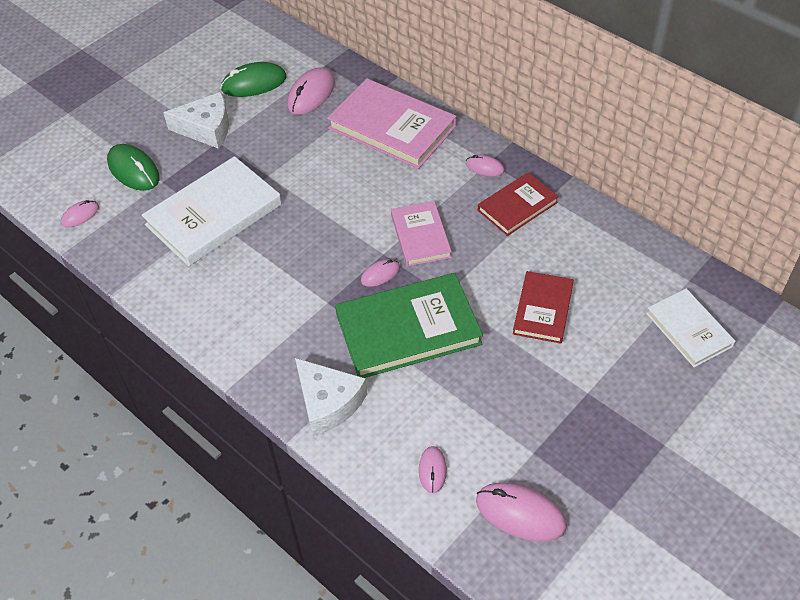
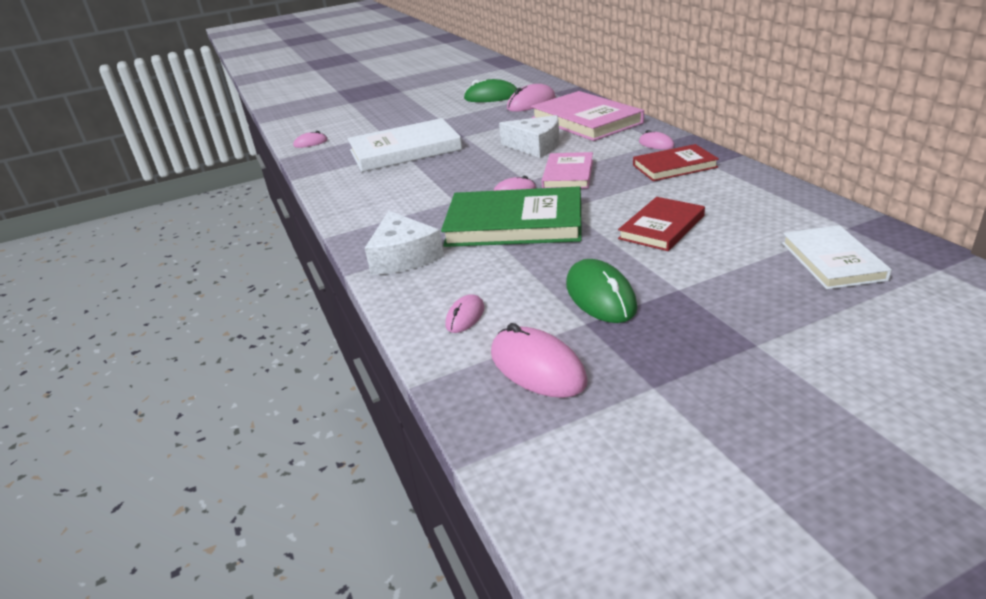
camera: 25 degrees right, 20 degrees down
green mouse [107,144,160,191] -> green mouse moved to [566,259,637,323]
white cheese [163,92,229,149] -> white cheese moved to [499,115,559,158]

